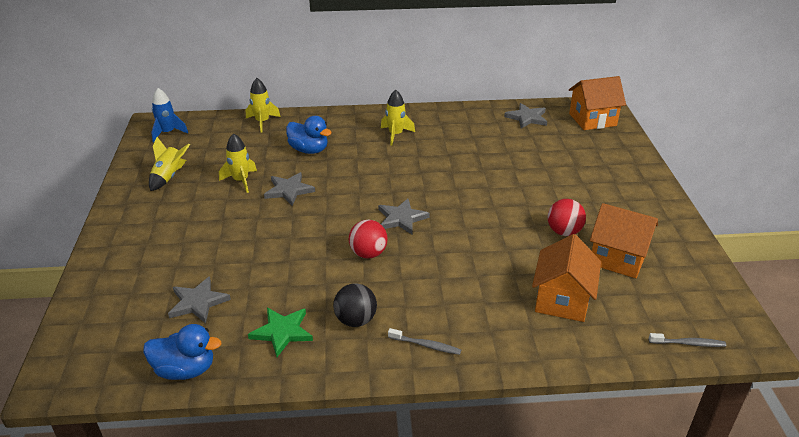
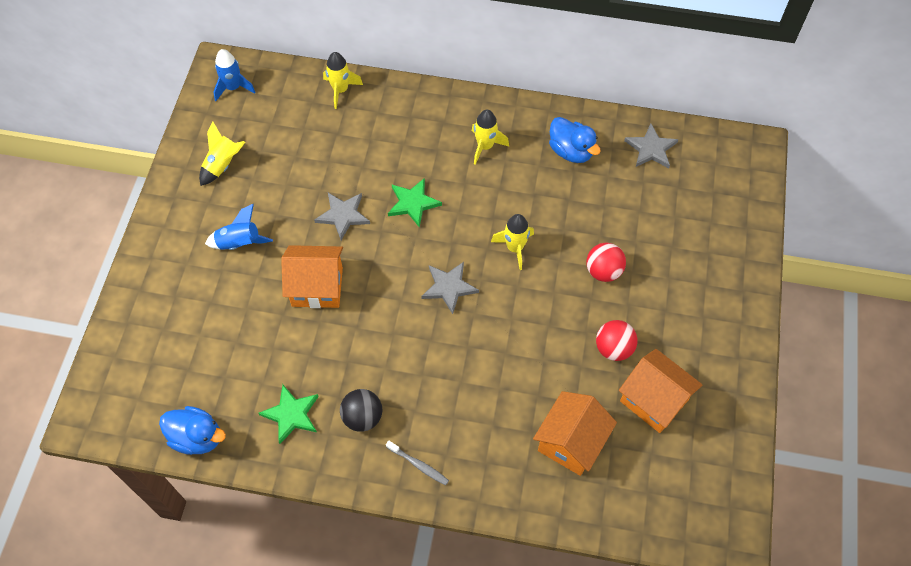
camera: 15 degrees right, 25 degrees up
grey star [168,276,231,323] -> none
yellow rocket [219,133,257,193] -> yellow rocket moved to [491,214,534,270]
blue duck [286,116,332,154] -> blue duck moved to [549,117,601,163]
red ball [349,220,388,258] -> red ball moved to [586,243,626,282]
orange house [569,76,626,130] -> orange house moved to [281,245,343,308]
grey toothbrush [649,333,726,347] -> none
none -> blue rocket [205,204,273,250]
none -> green star [388,178,442,228]

